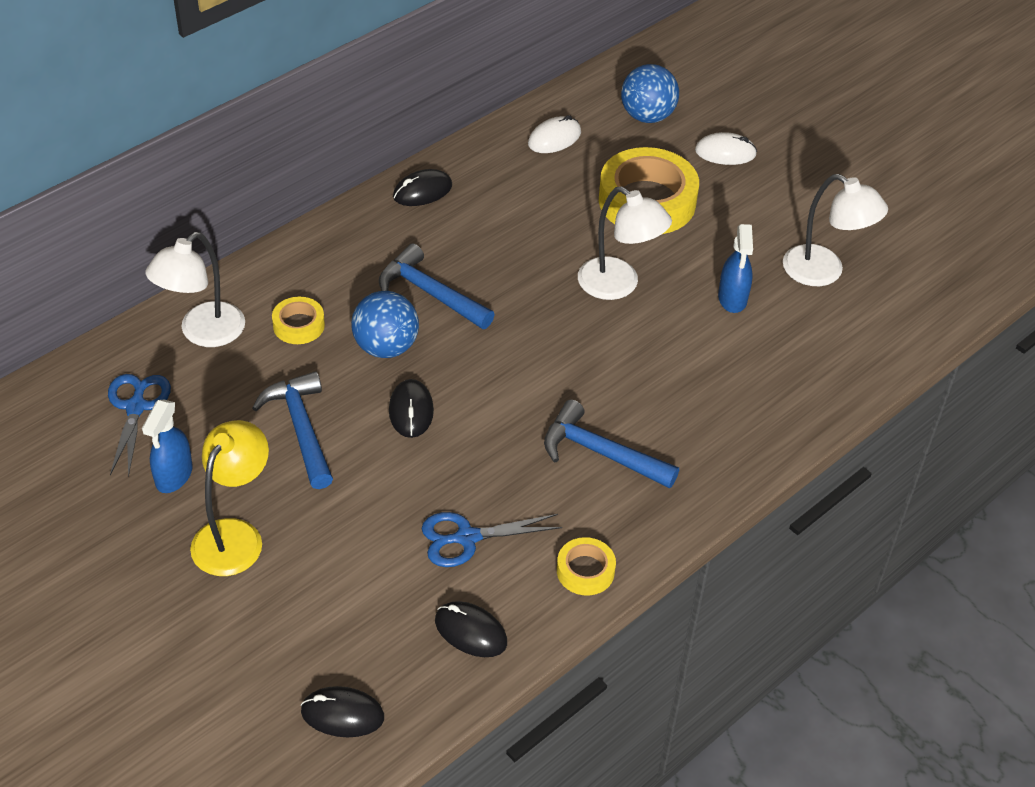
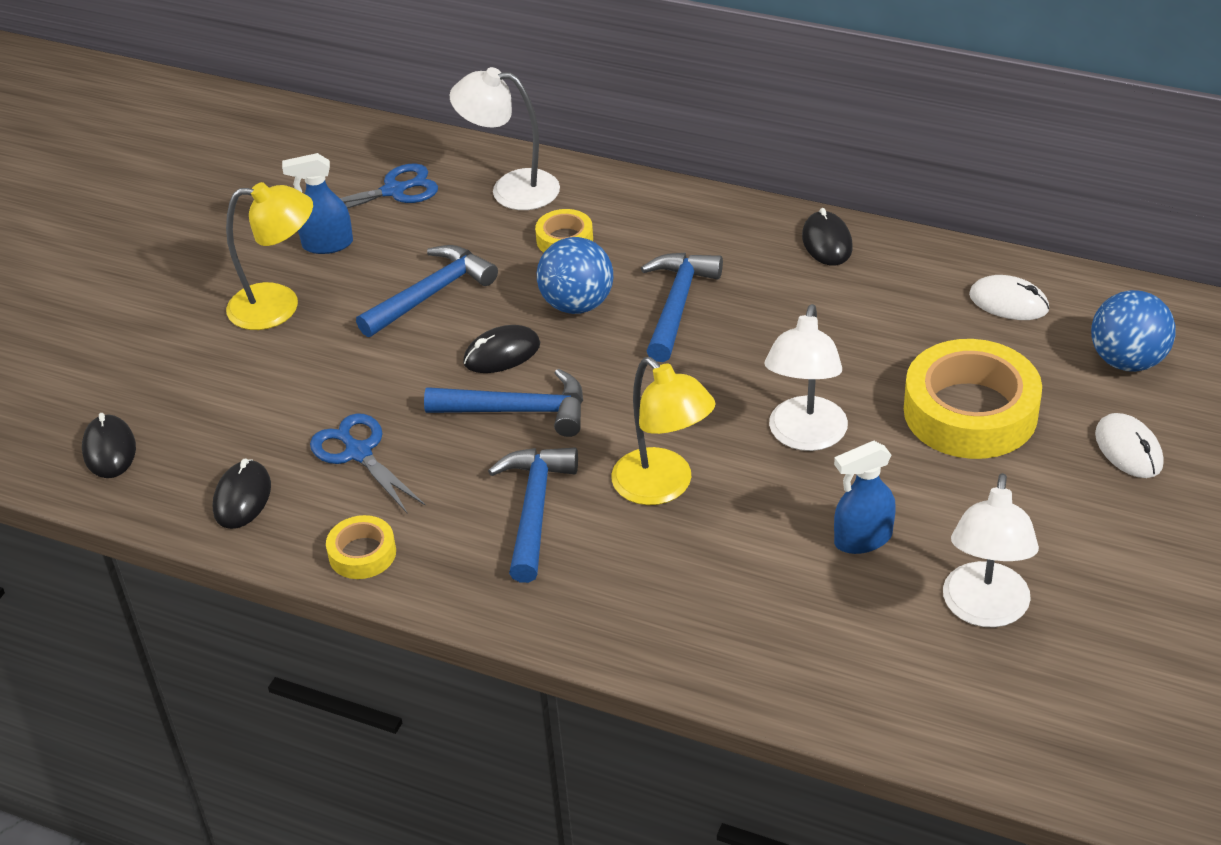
camera: 70 degrees right, 5 degrees down
black mouse [393,169,452,206] -> black mouse turned 45 degrees clockwise [802,208,853,266]
none -> blue hammer [424,369,583,437]
none -> yellow lamp [611,357,716,505]

